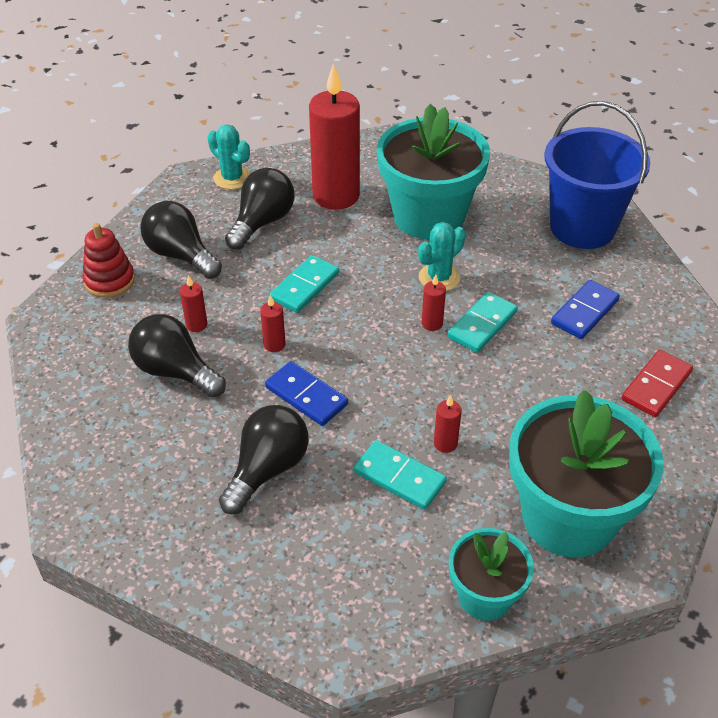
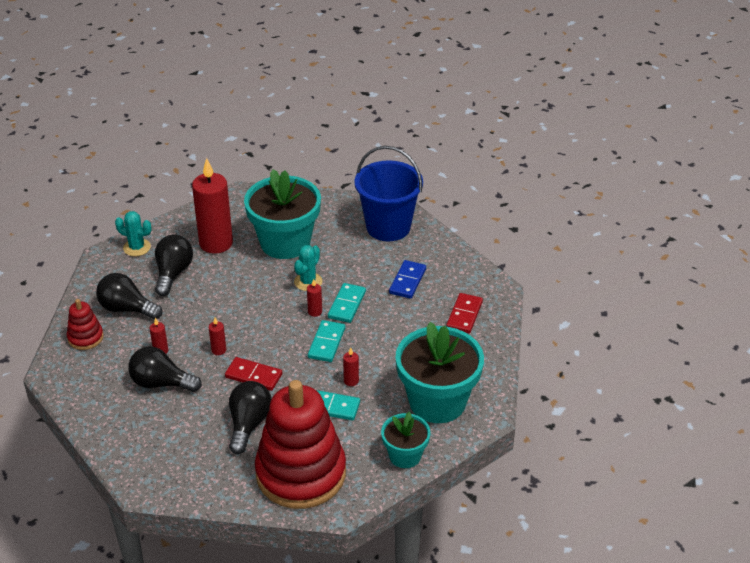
camera: 20 degrees left, 5 degrees down
blue domino [265,361,348,426] -> red domino [225,357,282,391]
turquoise domino [269,255,339,313] -> turquoise domino moved to [308,320,345,362]
none -> red stacking toy [255,380,346,509]

